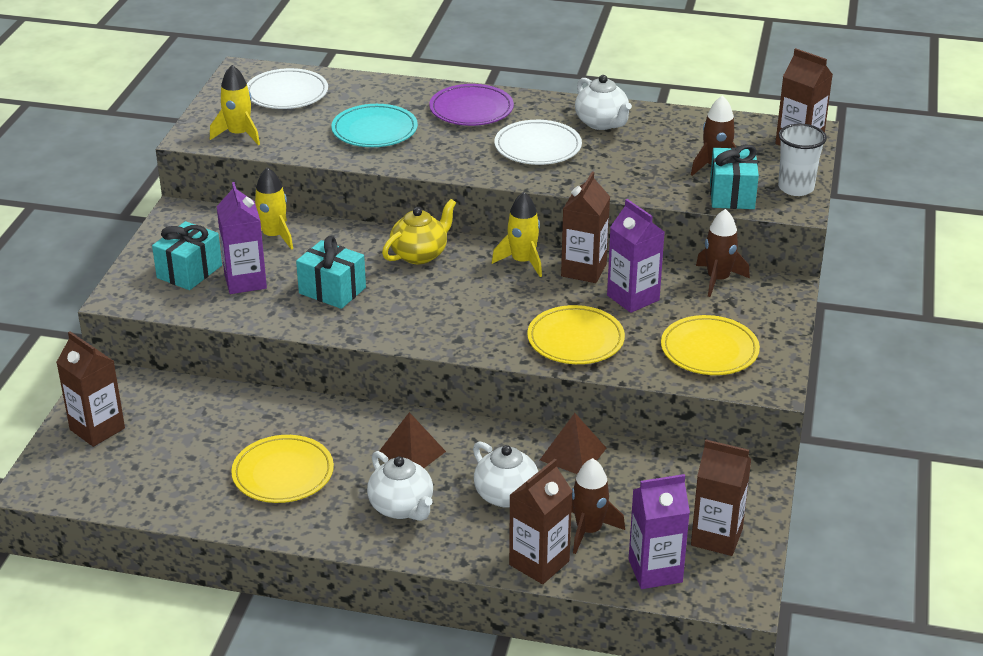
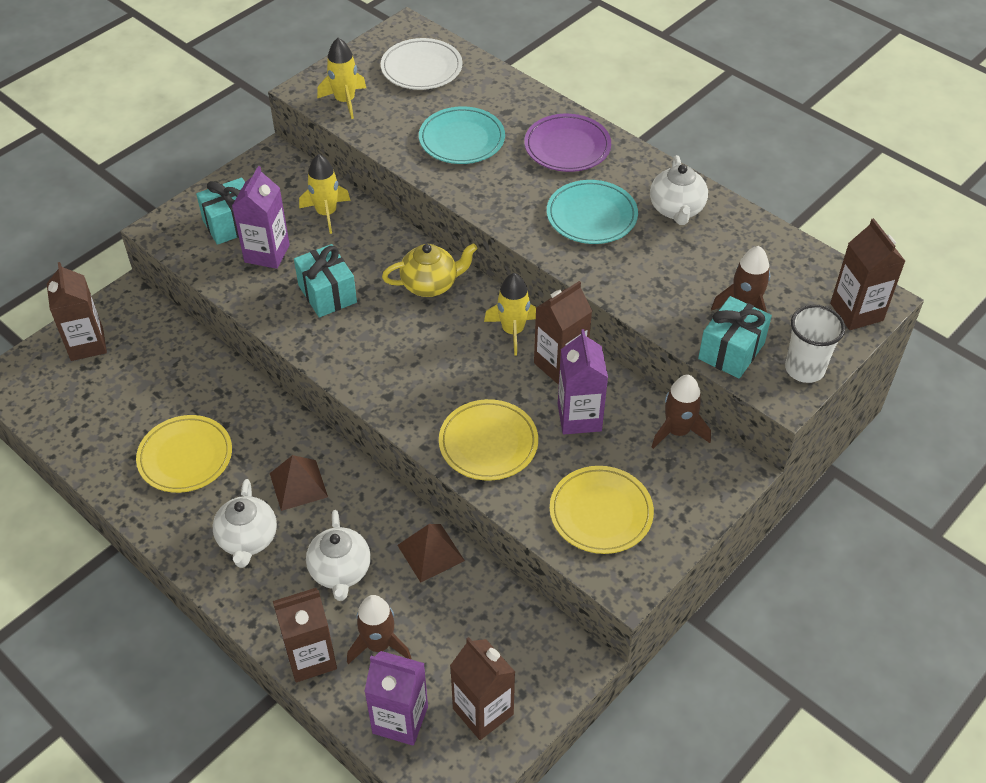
camera: 30 degrees right, 15 degrees up
white plate [494,120,582,165] -> turquoise plate [547,180,638,244]

